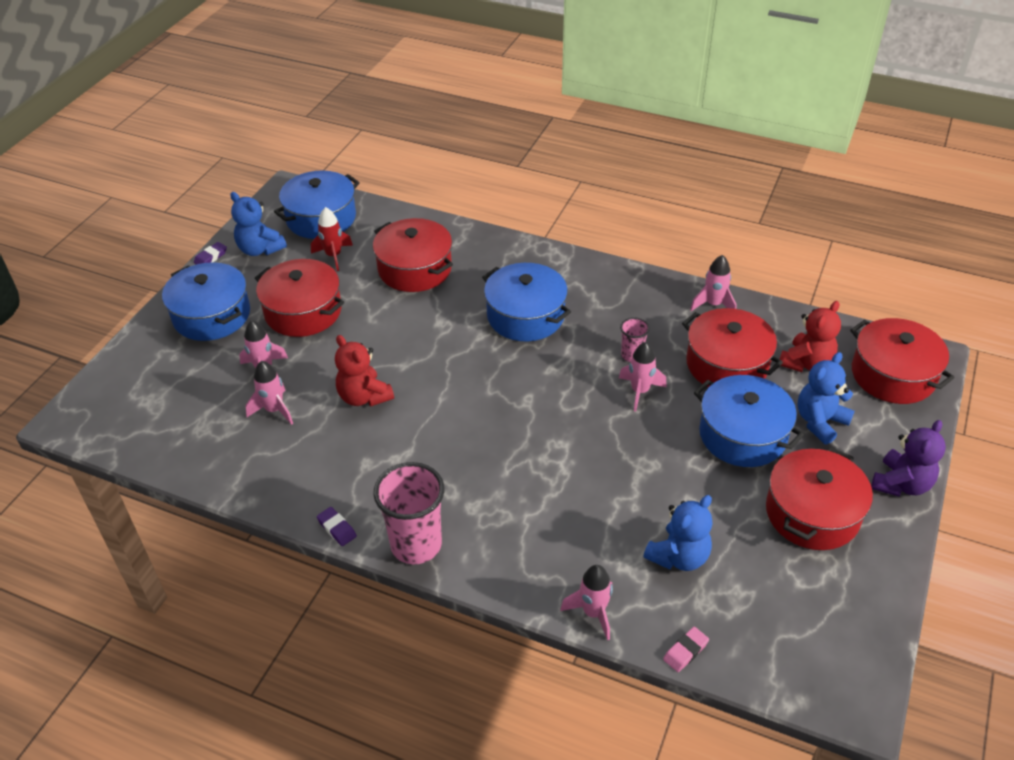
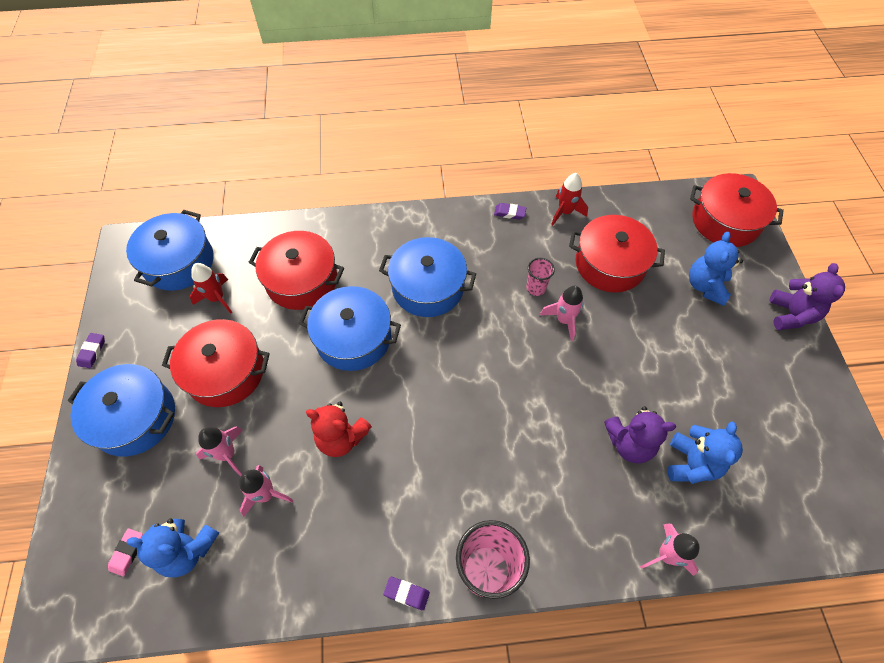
camera: 30 degrees left, 15 degrees up
blue teddy bear [230,192,287,256] -> blue teddy bear moved to [127,519,220,577]
pink eraser [663,627,709,672] -> pink eraser moved to [108,528,143,576]
pink rocket [690,255,737,311] -> red rocket [551,173,588,226]
blue pot [694,375,804,467] -> blue pot moved to [299,286,401,371]
red pot [766,447,873,550] -> none
red teddy bear [780,301,841,372] -> none
none -> purple eraser [494,203,527,220]
none -> purple teddy bear [604,407,676,464]

